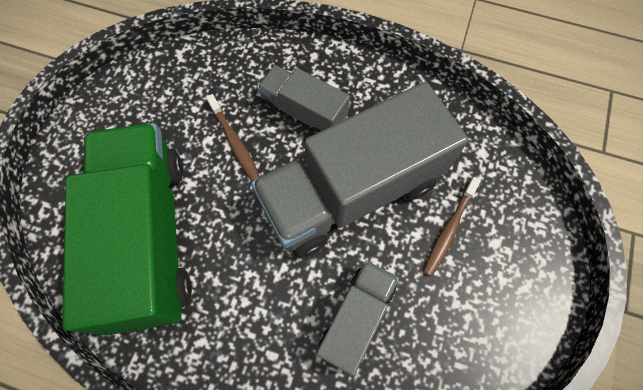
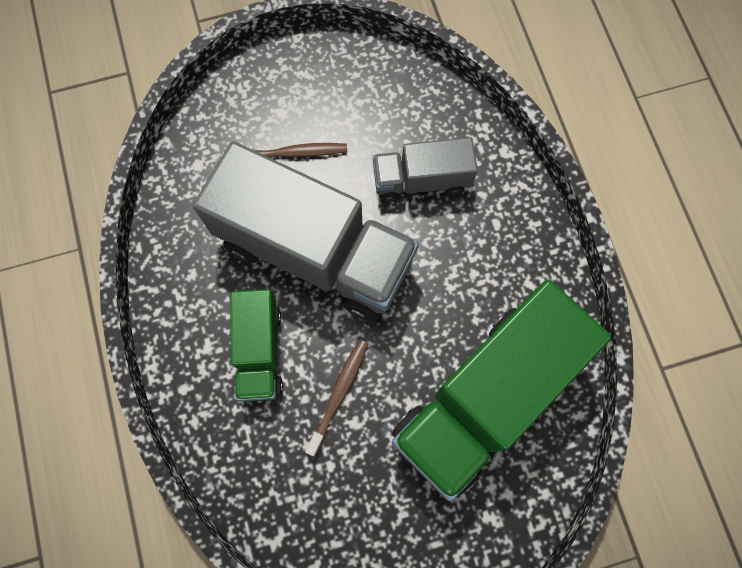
camera: 125 degrees left, 5 degrees up
grey truck [257,65,350,135] -> green truck [230,289,283,402]

